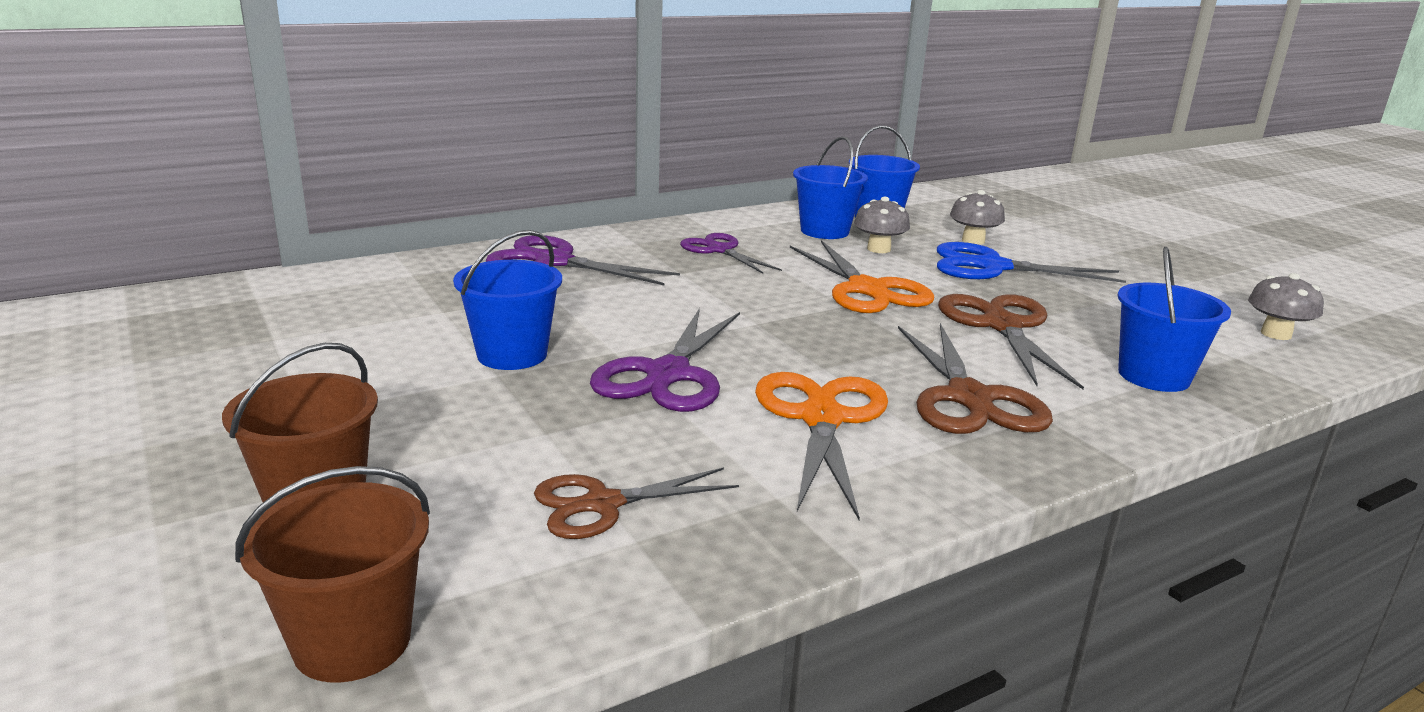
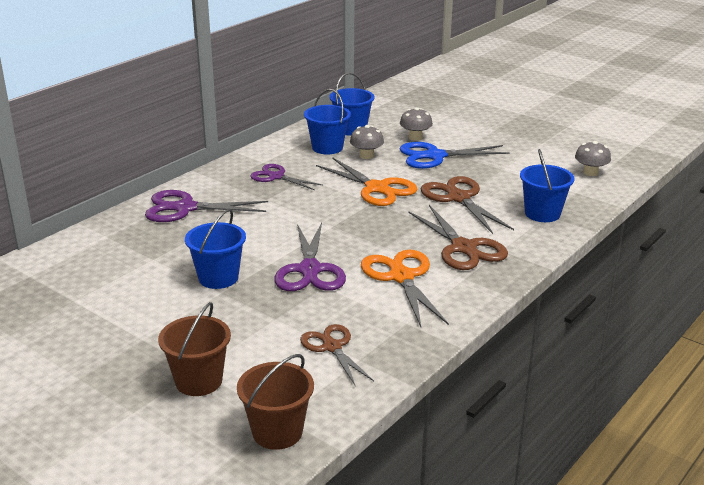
camera: 20 degrees left, 5 degrees up
brown scissors [534,467,739,539] -> brown scissors turned 105 degrees clockwise [300,324,374,385]

